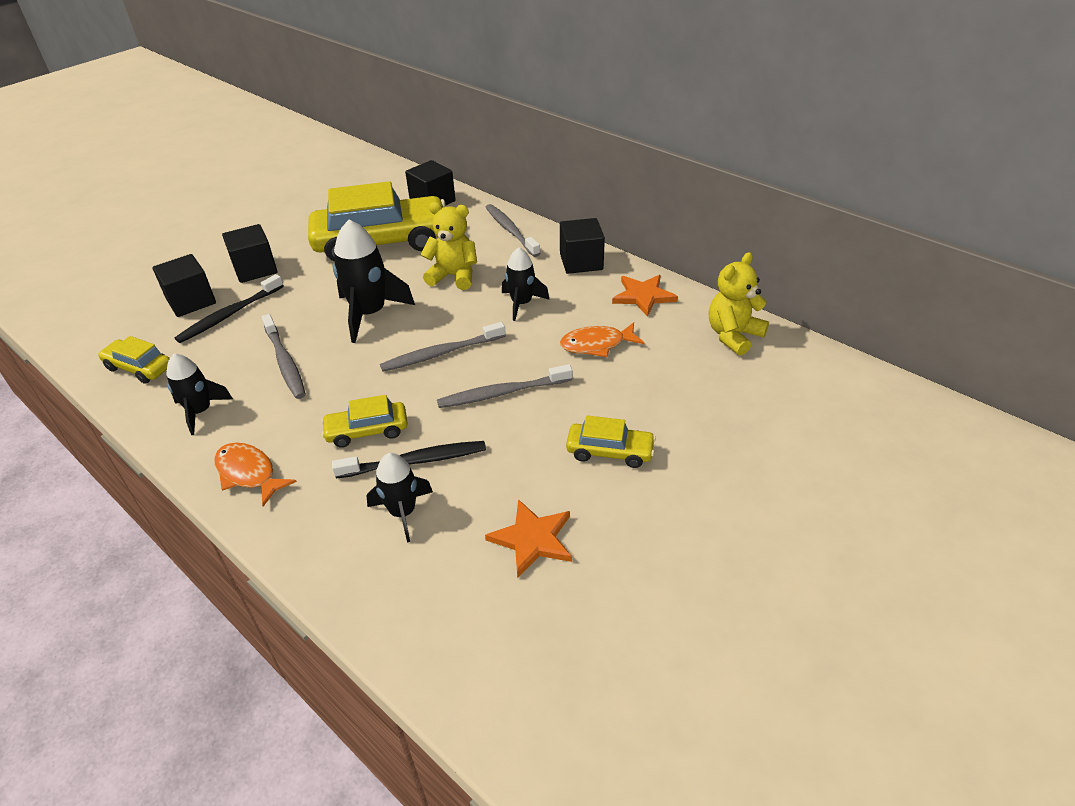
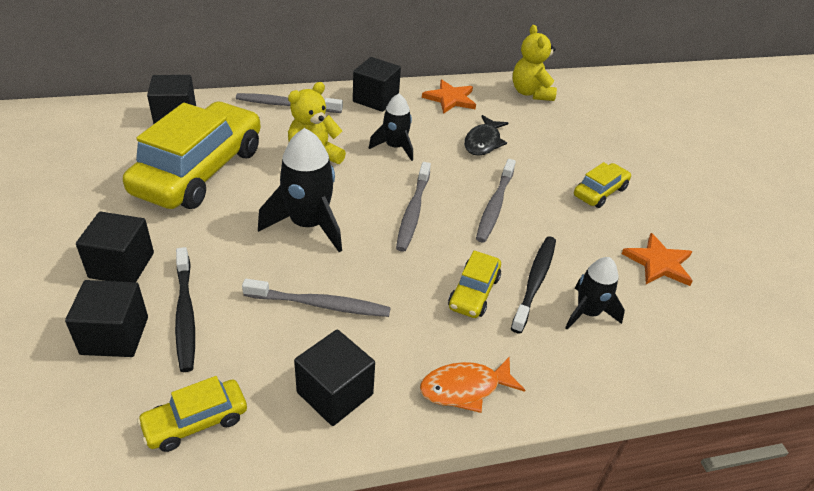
camera: 60 degrees left, 0 degrees up
black rocket [167,353,233,435] -> black cube [294,329,375,426]
orange fish [560,322,645,357] -> black fish [464,115,508,156]

